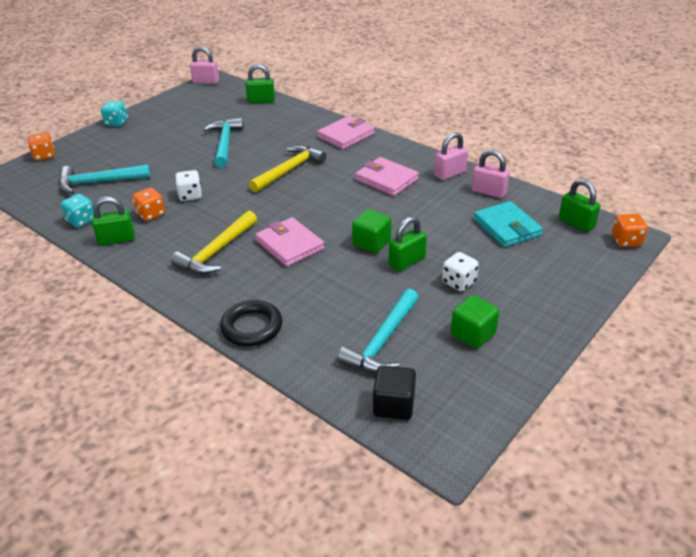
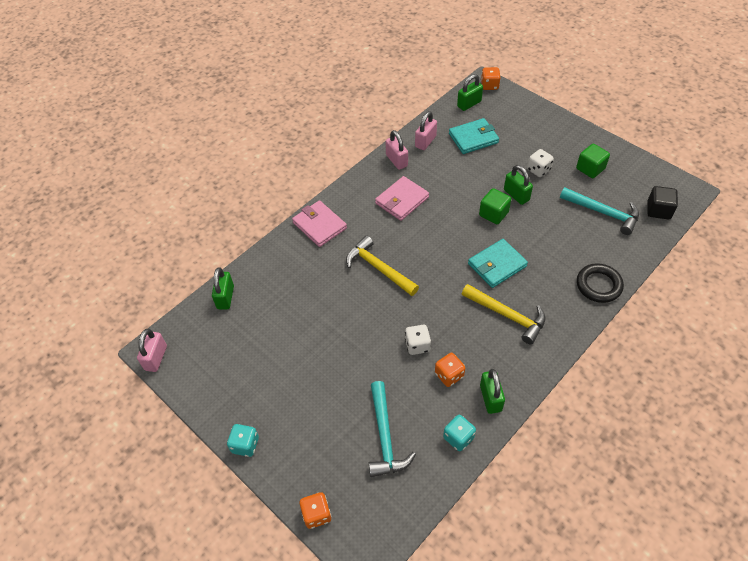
camera: 85 degrees left, 15 degrees up
turquoise hammer [203,118,243,168] -> none
pink wallet [255,217,325,267] -> turquoise wallet [468,239,528,288]

